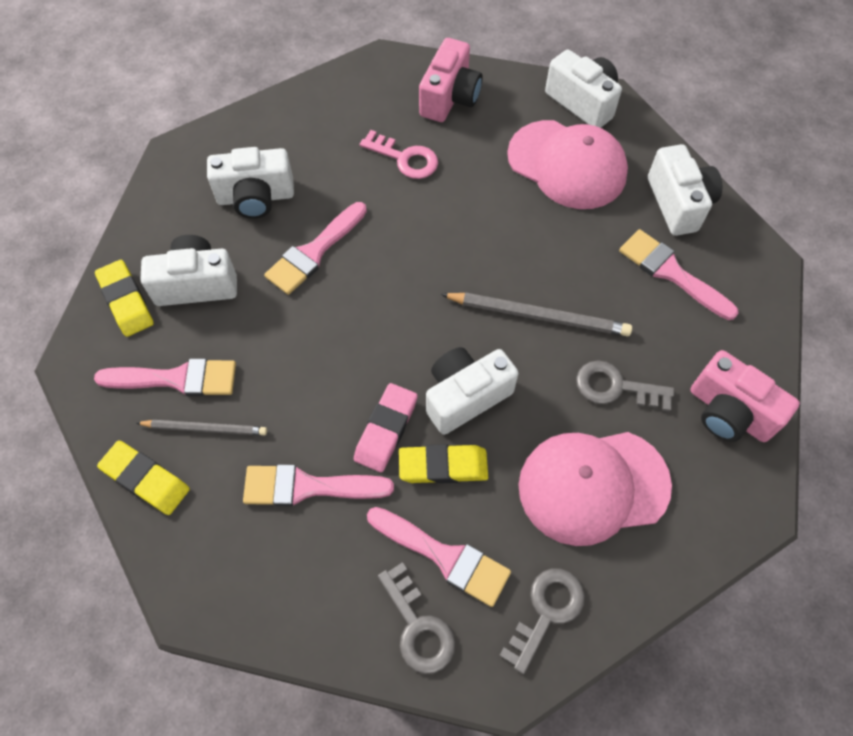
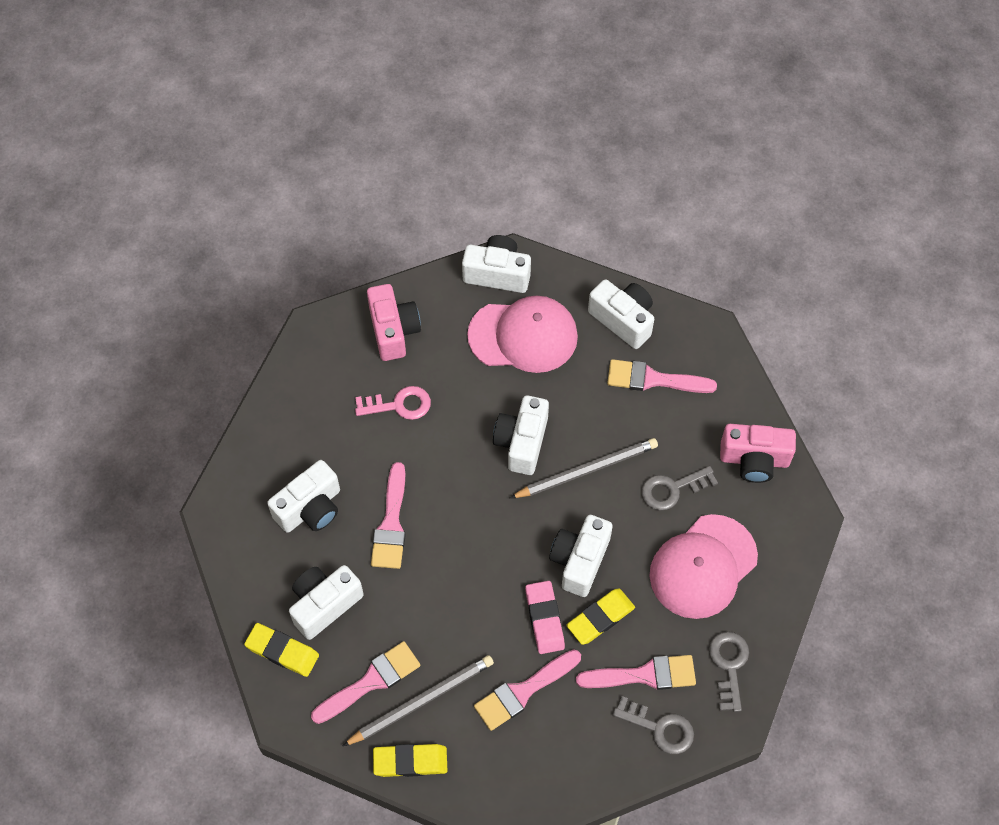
camera: 35 degrees left, 0 degrees up
grey pencil [137,420,267,435] -> grey pencil [343,655,494,746], size x1.56
none -> white camera [493,395,549,475]

